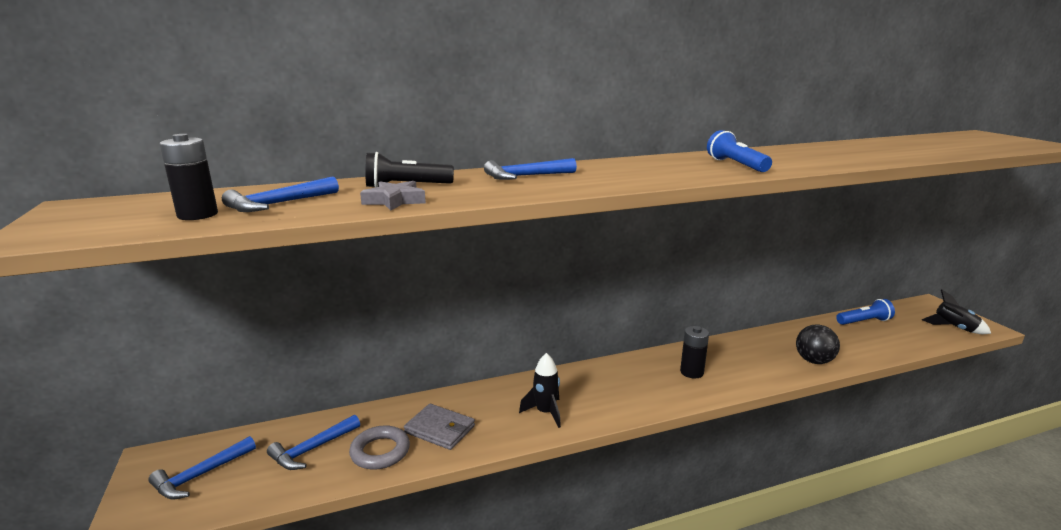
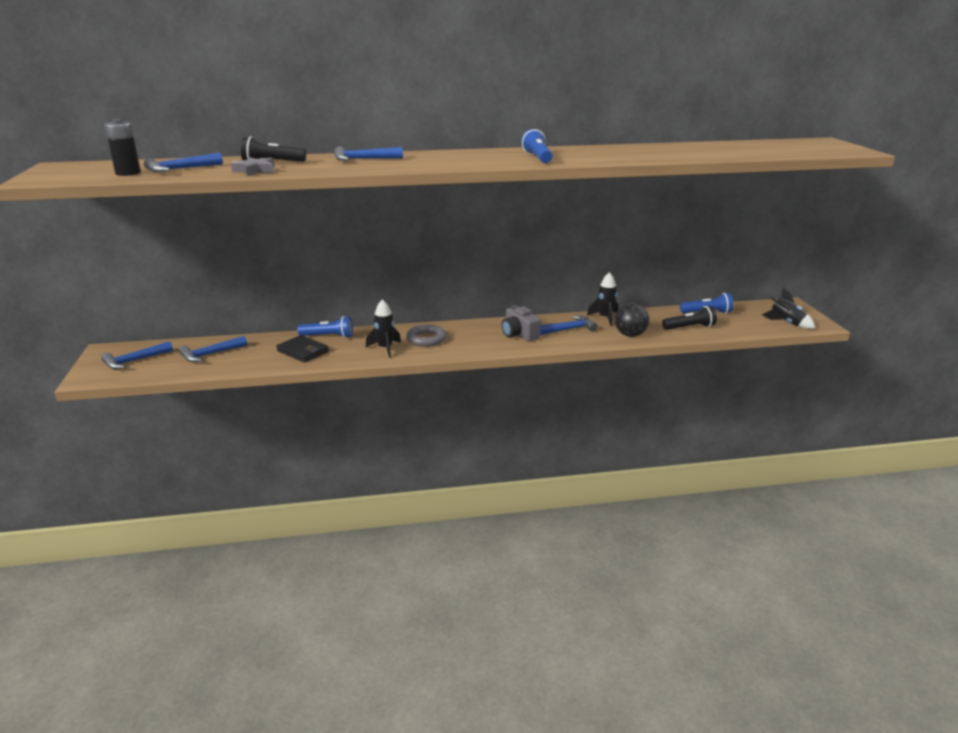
camera: 10 degrees right, 5 degrees up
grey ring [349,425,410,470] -> grey ring moved to [406,325,446,347]
grey wallet [404,404,475,450] -> black wallet [276,335,329,362]
black battery [680,326,709,378] -> grey camera [502,305,541,341]
none -> blue flashlight [298,316,353,338]
none -> blue hammer [540,316,598,335]
none -> black rocket [587,272,619,326]
none -> black flashlight [662,306,717,330]

